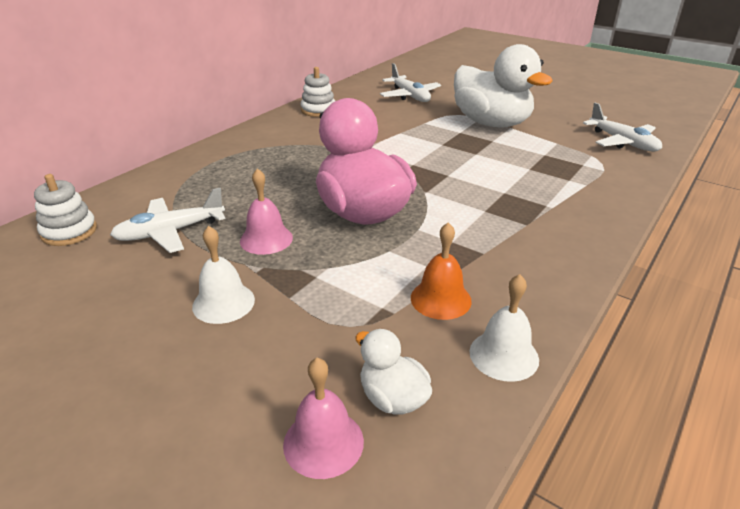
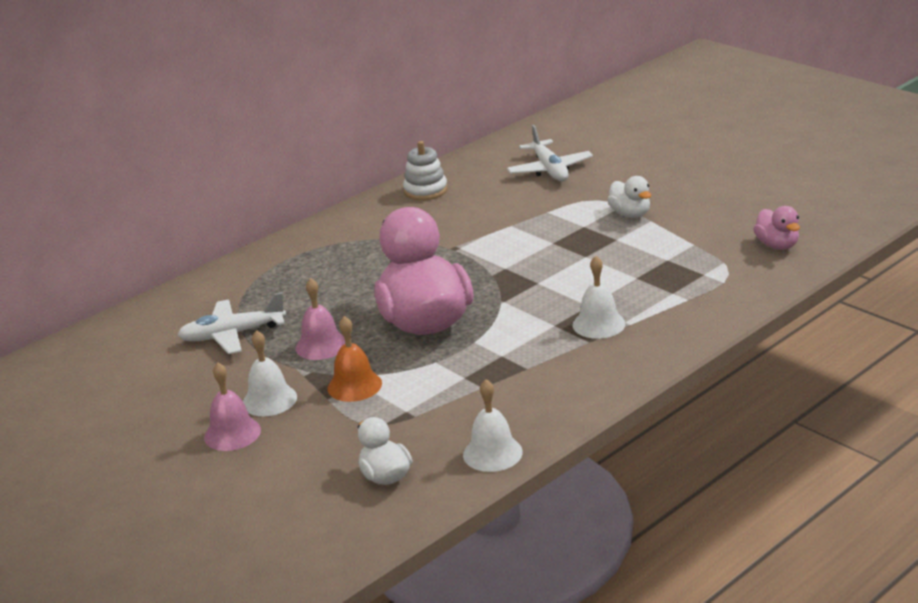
camera: 15 degrees right, 5 degrees down
white stacking toy [34,174,97,246] -> none
pink bell [283,358,364,479] -> pink bell moved to [204,363,261,451]
orange bell [411,222,472,320] -> orange bell moved to [327,316,382,402]
white duck [454,44,553,128] -> white duck [607,176,651,218], size x0.45
white plane [583,103,662,152] -> pink duck [754,206,800,250]
none -> white bell [572,256,625,339]

